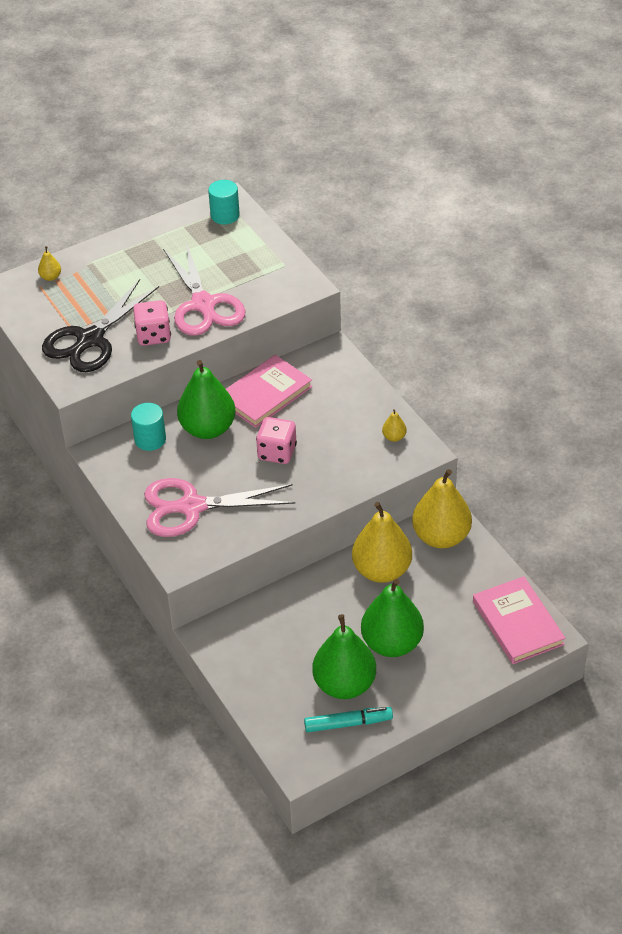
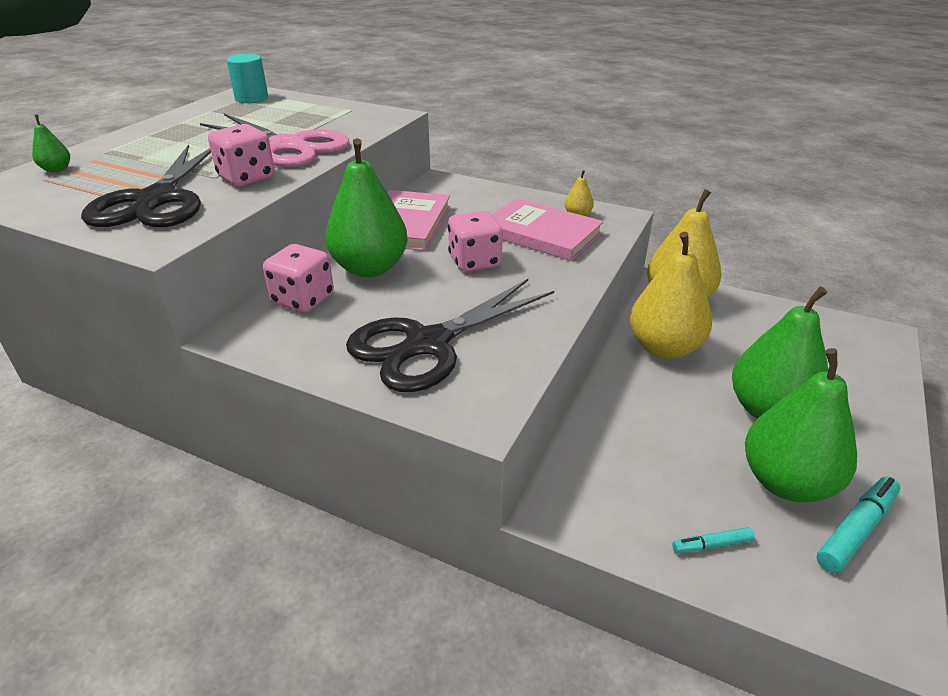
camera: 35 degrees left, 10 degrees down
yellow pear [38,246,61,281] -> green pear [32,115,70,172]
turquoise cylinder [131,403,166,451] -> pink dice [263,244,334,313]
pink scissors [144,478,296,537] -> black scissors [346,279,554,392]
pink book [473,576,566,664] -> pink book moved to [492,198,604,261]
none -> turquoise marker [672,527,754,553]

